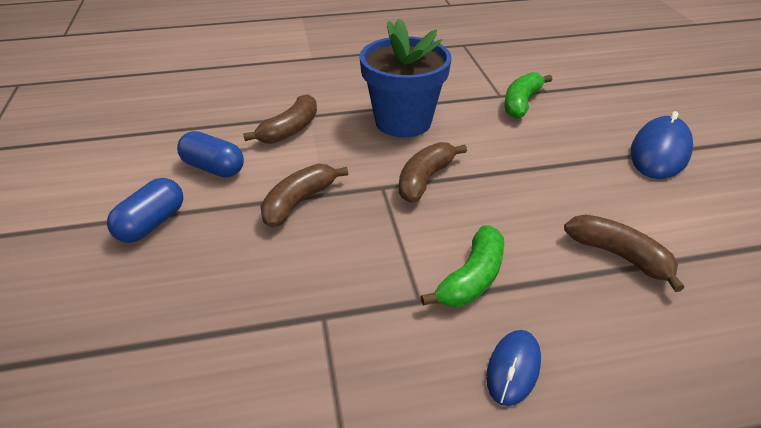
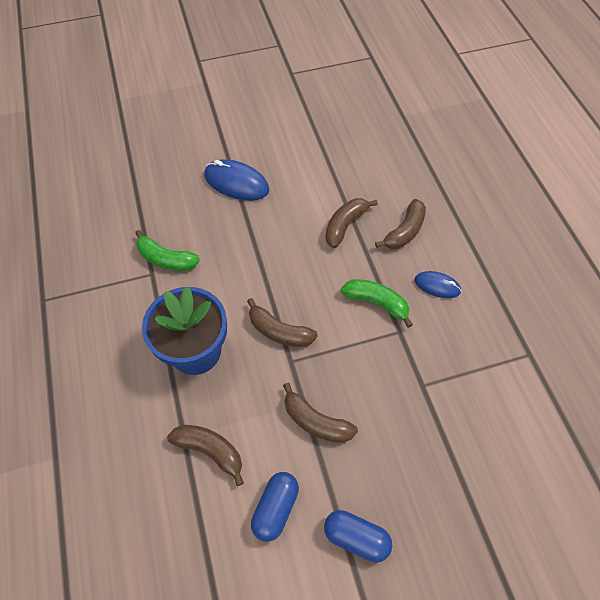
camera: 95 degrees left, 20 degrees up
none -> brown banana [375,199,426,249]

